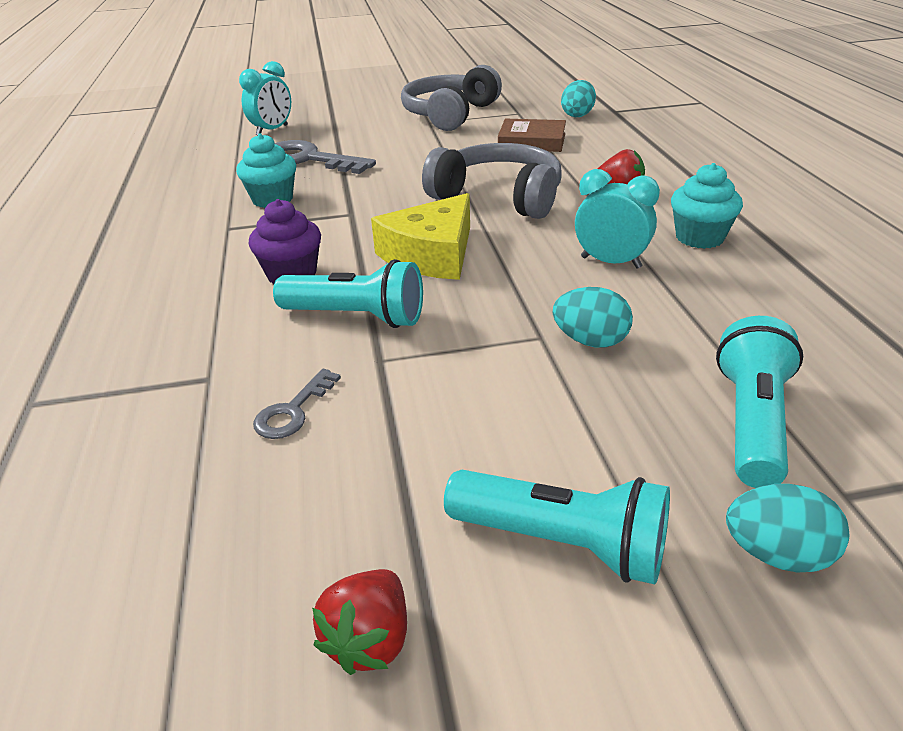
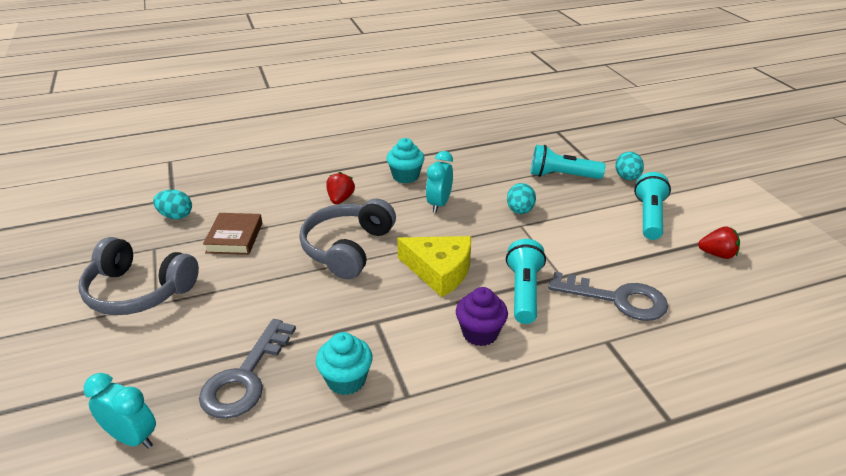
camera: 100 degrees left, 0 degrees up
grey key [253,369,341,439] -> grey key [548,272,668,321], size x1.98

